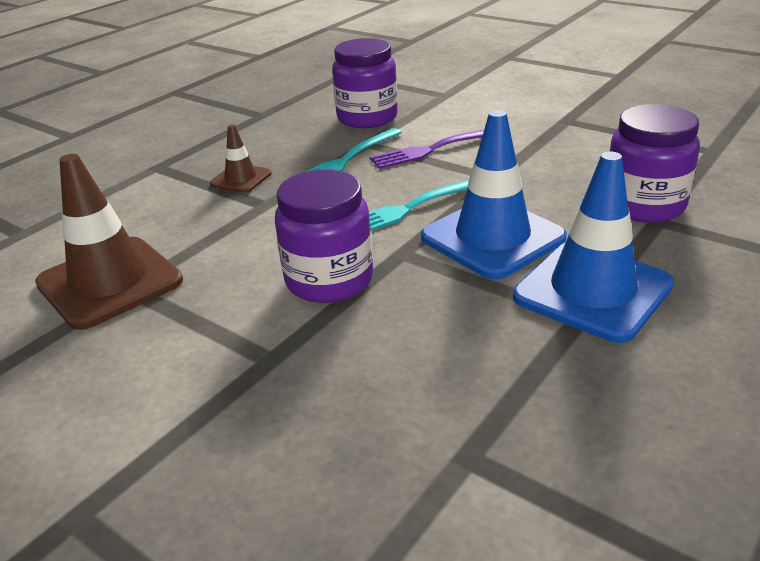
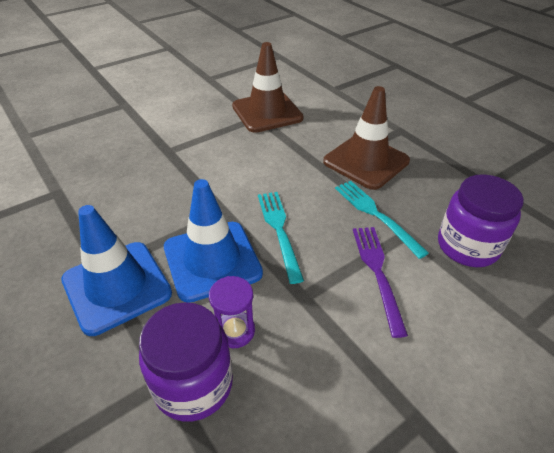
camera: 105 degrees right, 10 degrees up
brown traffic cone [210,124,271,193] -> brown traffic cone [323,86,410,190], size x1.95
purple jar [275,170,373,303] -> none
none -> purple hourglass [209,276,255,348]

